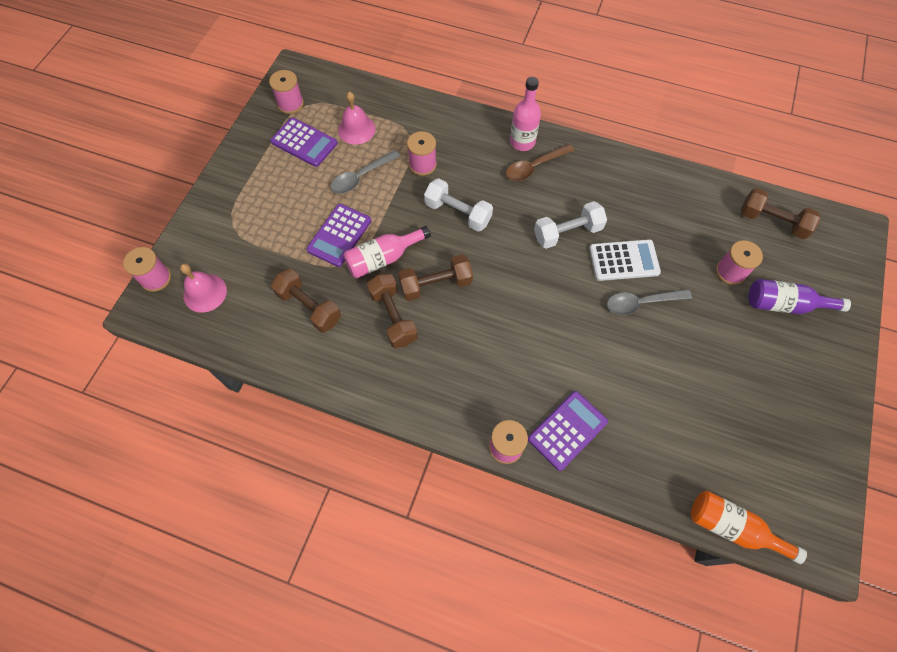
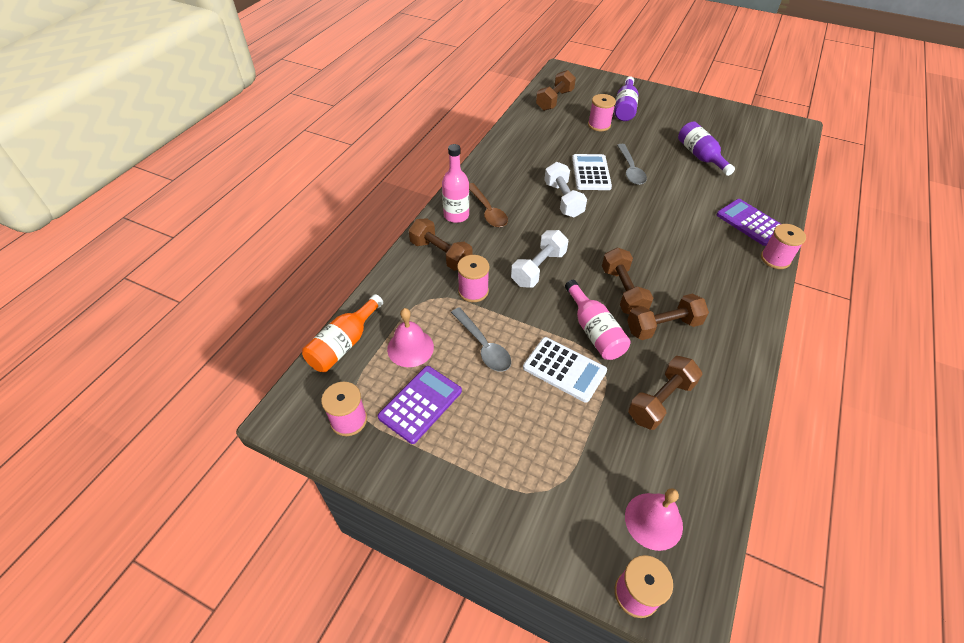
camera: 85 degrees left, 15 degrees down
purple calculator [306,204,371,267] -> white calculator [523,337,607,403]
orange bottle [691,491,807,564] -> orange bottle moved to [302,294,383,372]
none -> brown dumbbell [409,218,472,271]
none -> purple bottle [678,122,735,176]

